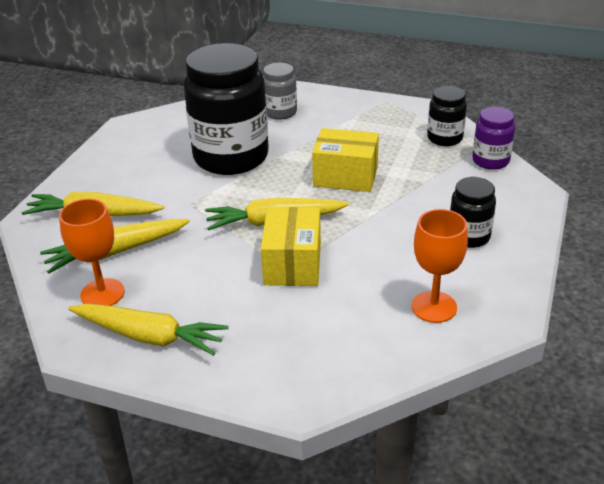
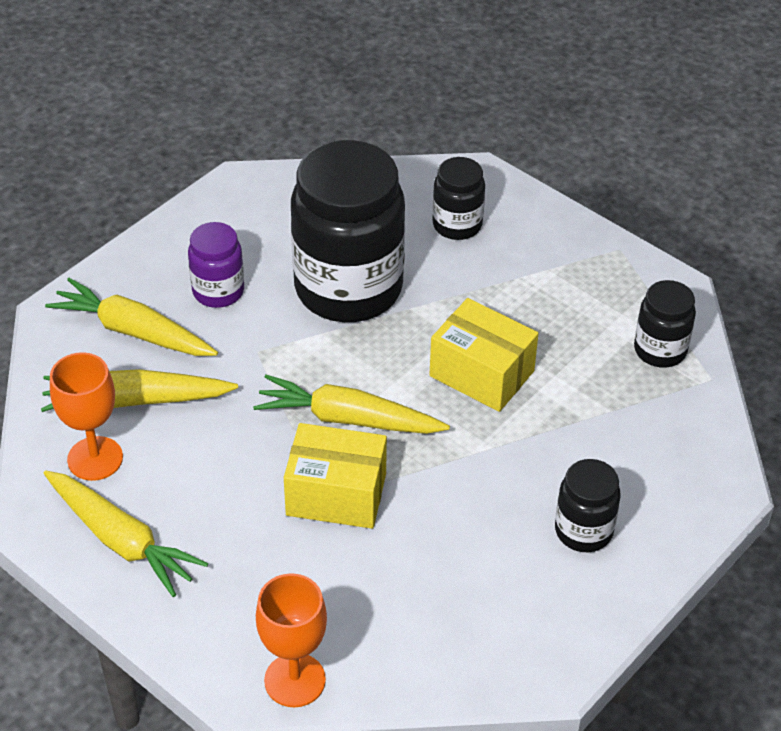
camera: 20 degrees right, 10 degrees up
yellow box [261,207,321,286] -> yellow box turned 75 degrees clockwise [284,423,387,529]
grey jar [263,63,297,120] -> black jar [432,157,485,240]
orange goblet [411,209,468,323] -> orange goblet moved to [256,573,327,707]
purple jar [472,107,515,170] -> purple jar moved to [188,222,244,308]

